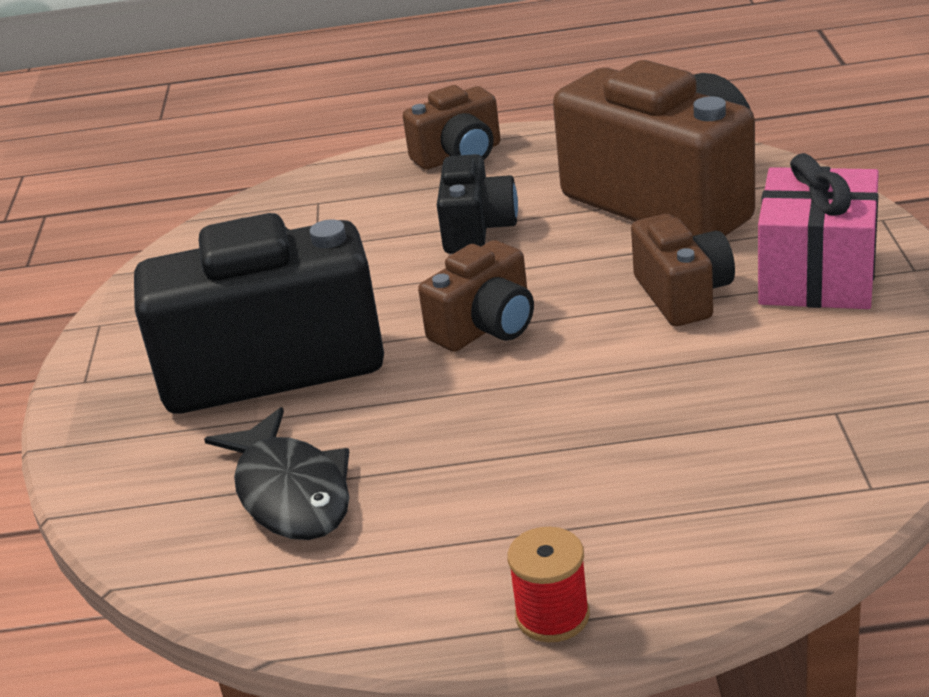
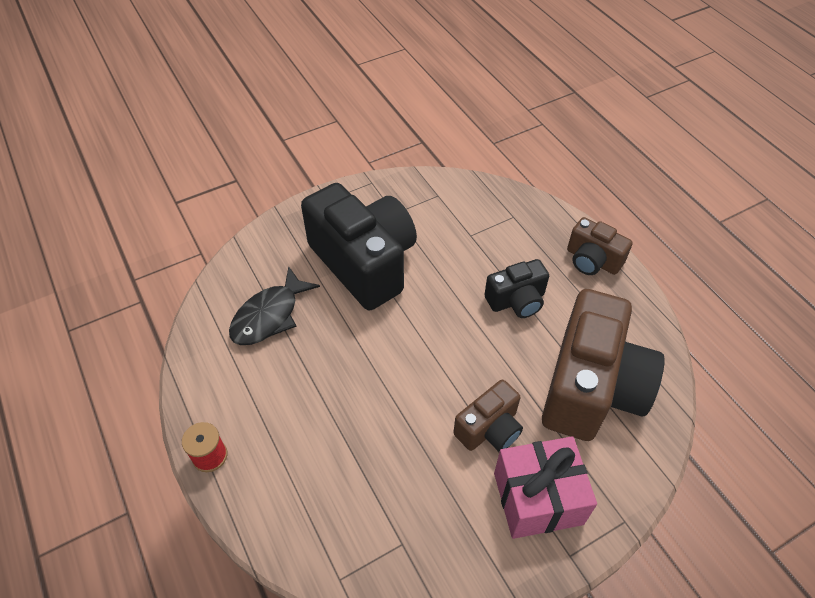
camera: 60 degrees right, 20 degrees up
brown camera [418,240,534,352] -> none

